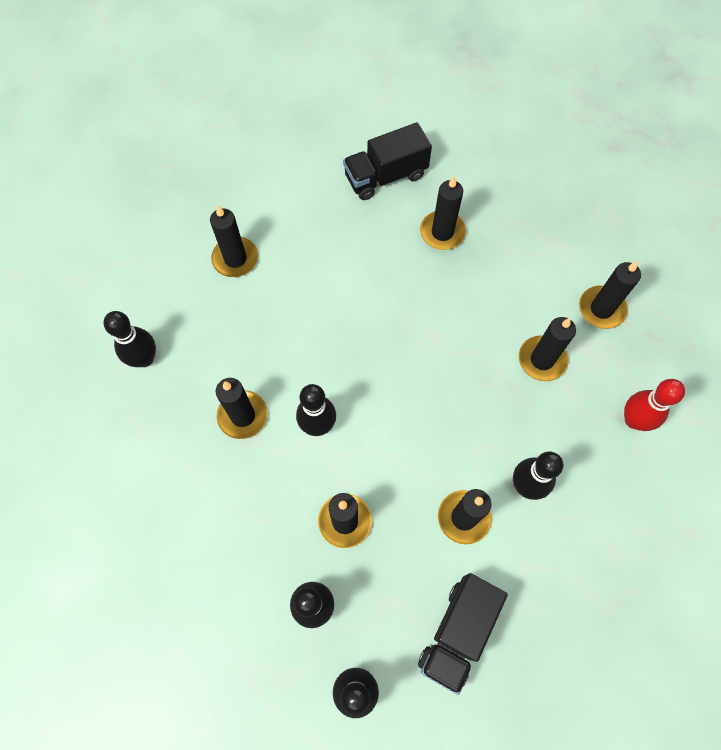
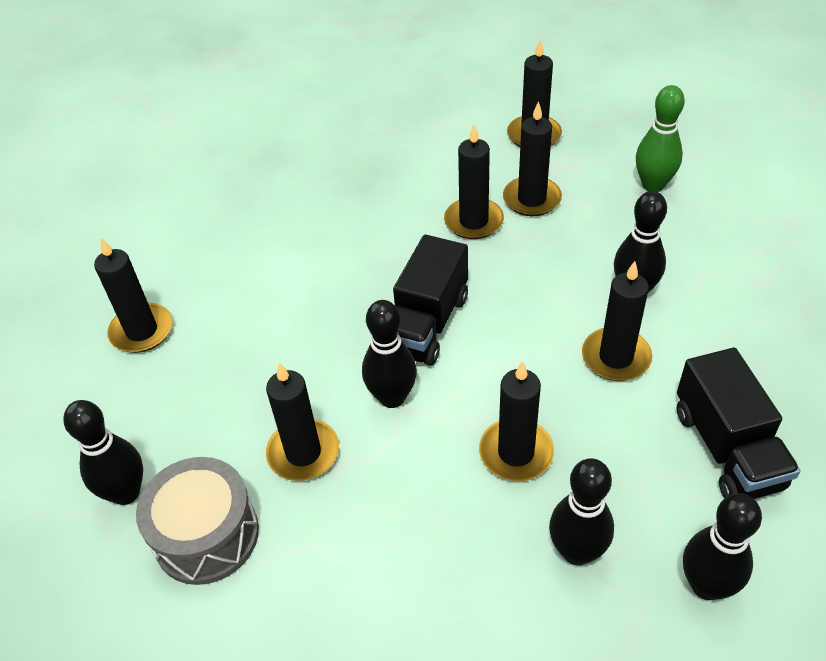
camera: 40 degrees left, 20 degrees down
black truck [343,122,432,200] -> black truck moved to [393,235,468,366]
black candle [420,176,466,250] -> black candle moved to [444,125,504,239]
red bowling pin [624,379,685,431] -> green bowling pin [636,85,685,192]
none -> grey drum [136,457,259,585]

